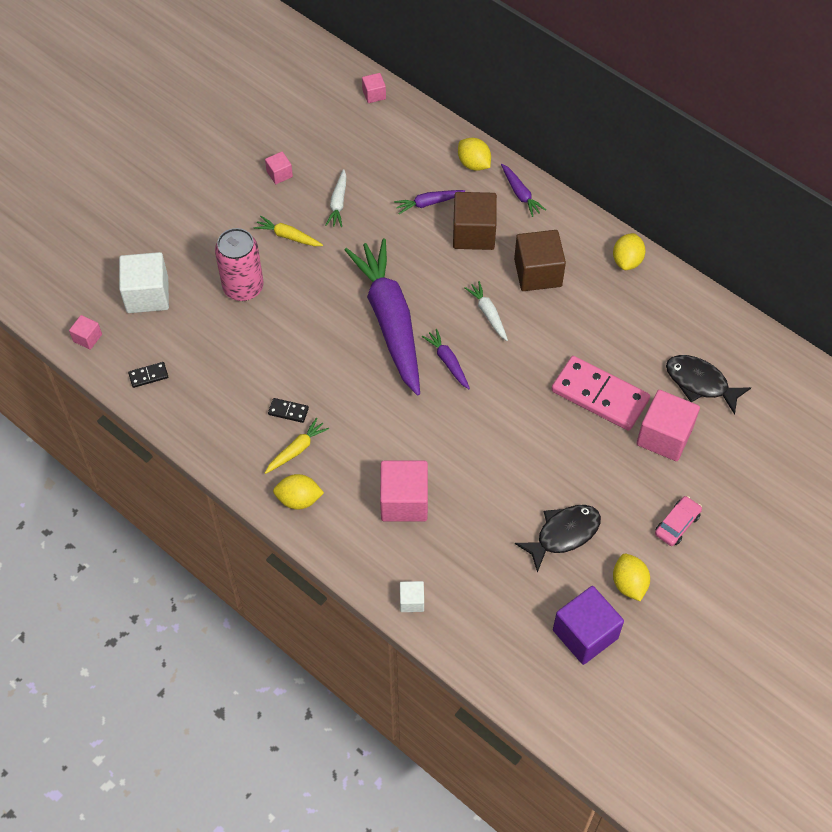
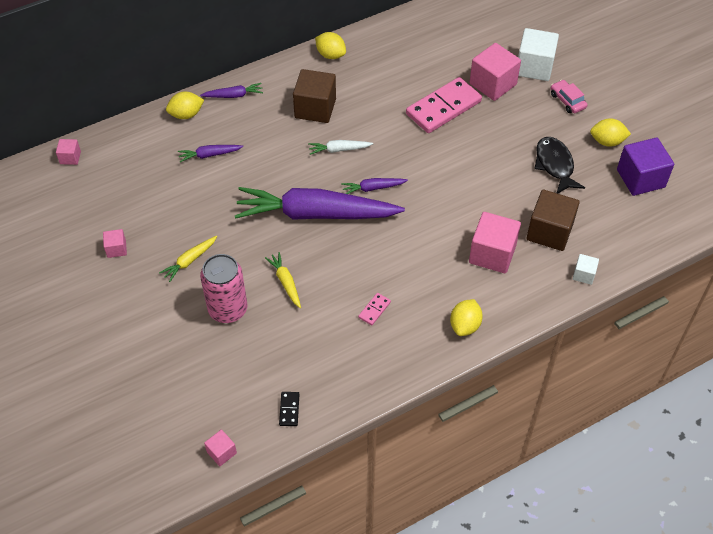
camera: 70 degrees left, 5 degrees down
white cube [119,252,169,313] -> white cube moved to [518,28,559,81]
yellow carrot [265,418,329,474] -> yellow carrot moved to [265,252,301,308]
black domino [268,398,309,423] -> pink domino [358,293,391,325]
white carrot [325,169,346,227] -> none
purple carrot [394,190,465,214] -> purple carrot turned 75 degrees clockwise [178,145,243,162]
brown cube [453,192,497,250] -> brown cube moved to [527,190,579,251]
black fish [666,355,751,415] -> none

